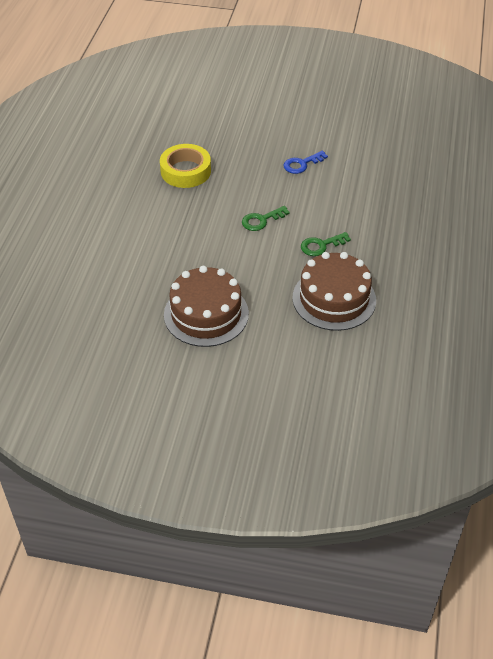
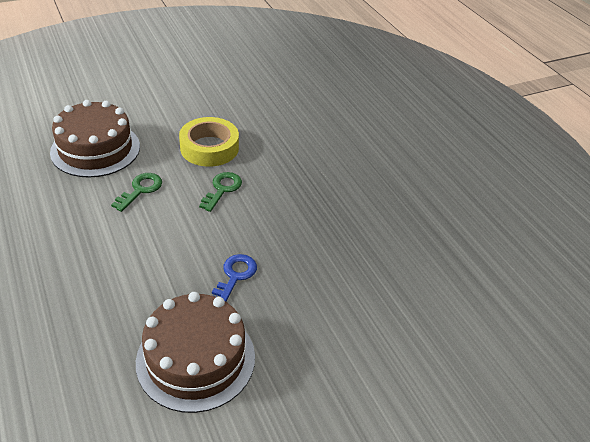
camera: 140 degrees right, 5 degrees down
yellow tape [160,144,211,188] -> yellow tape moved to [179,117,239,167]
brown cake [164,266,249,347] -> brown cake moved to [136,292,255,413]

